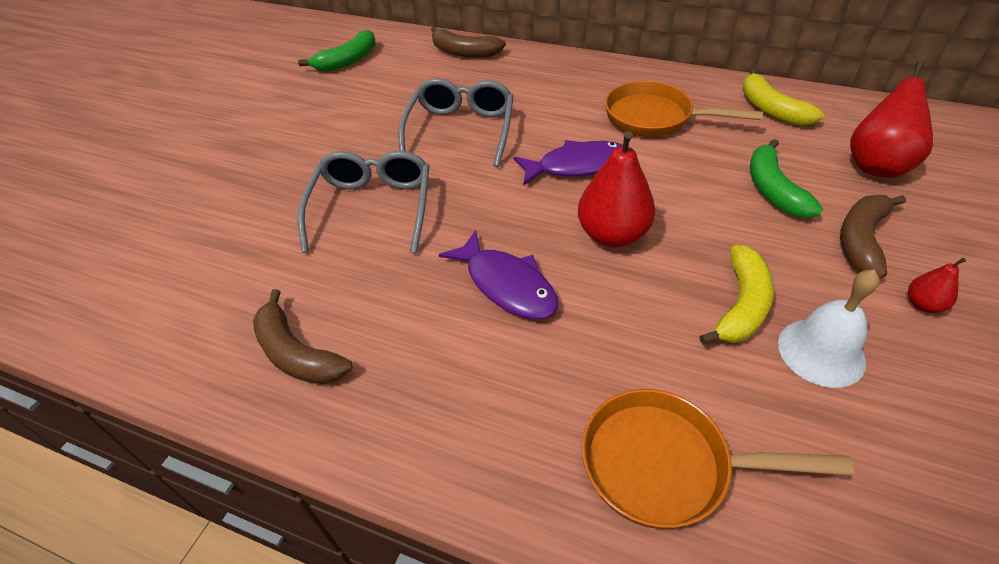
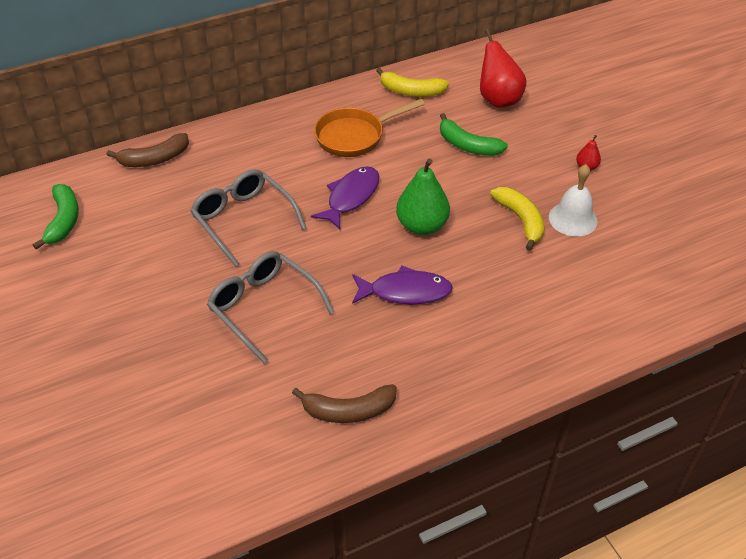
camera: 50 degrees left, 0 degrees up
red pear [578,131,655,248] -> green pear [396,158,450,235]
orange pan [582,389,854,529] -> none
brown banana [840,195,906,279] -> none

